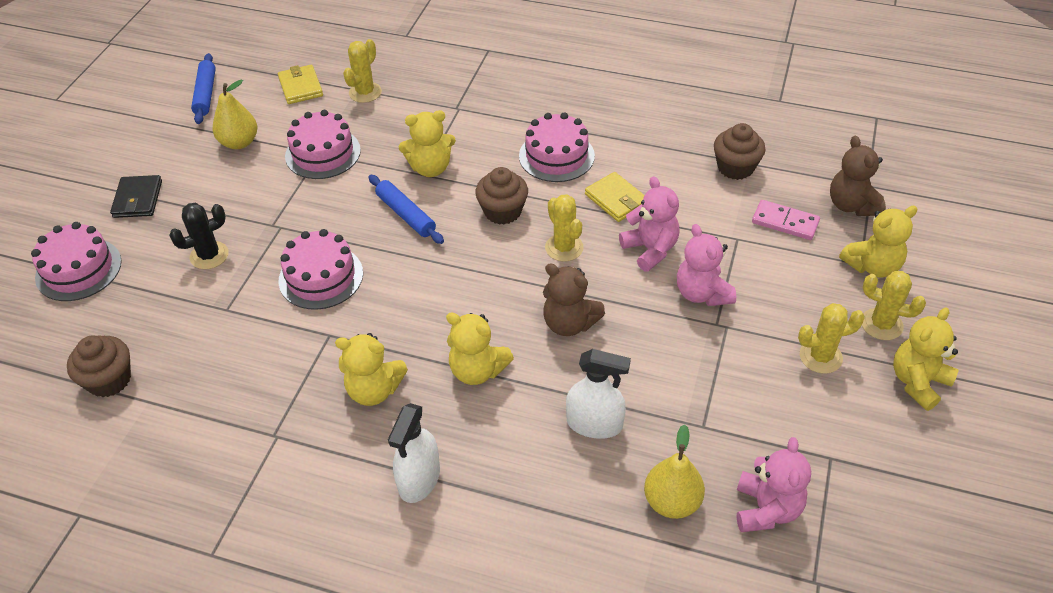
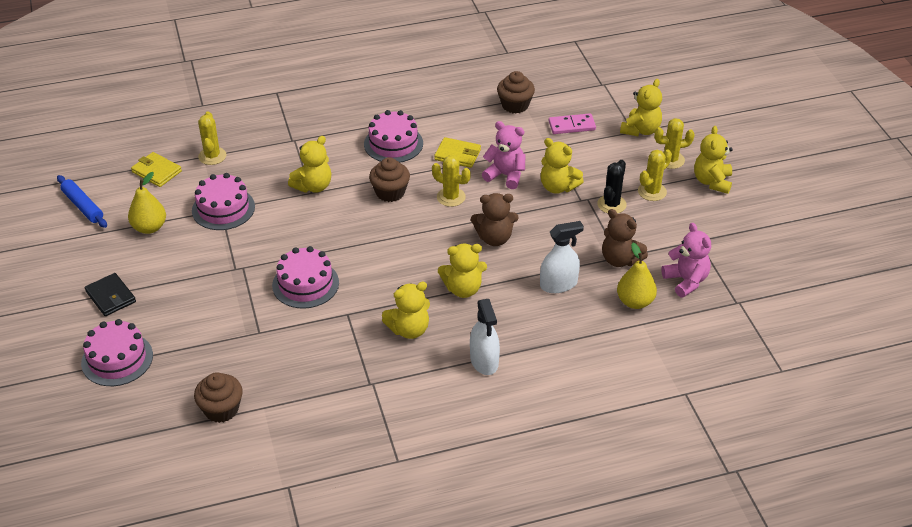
camera: 35 degrees left, 5 degrees down
black cactus [169,203,229,269] -> black cactus moved to [597,160,627,214]
blue rolling pin [369,175,444,244] -> none
pink teddy bear [677,224,736,306] -> yellow teddy bear [541,138,584,194]
brown teddy bear [830,135,886,216] -> brown teddy bear moved to [602,209,648,267]

